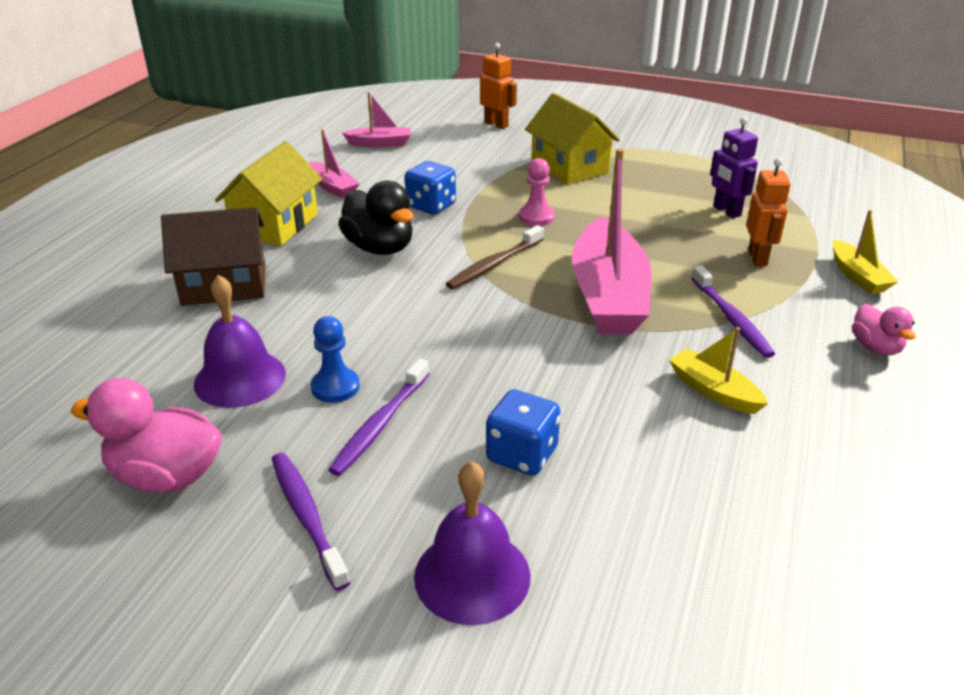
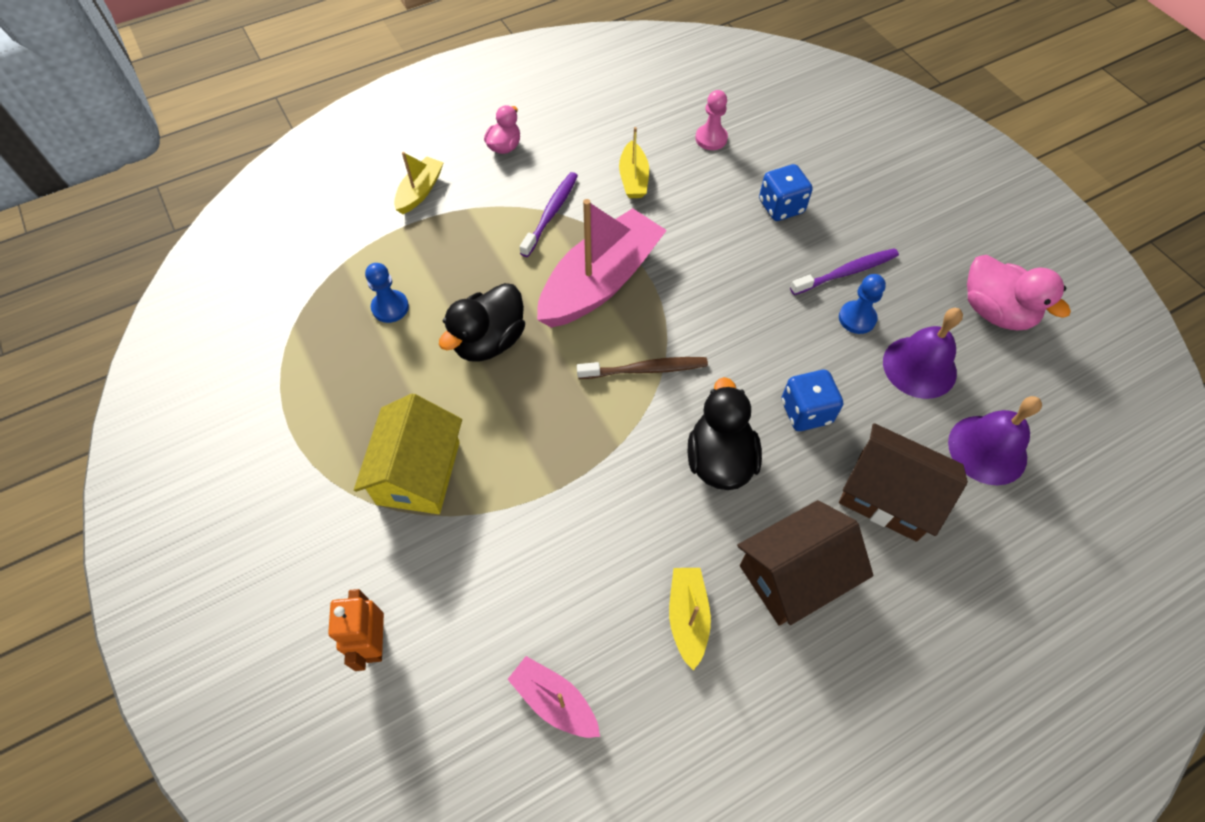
camera: 140 degrees left, 25 degrees up
yellow house [215,141,322,246] -> brown house [737,500,873,626]
purple toothbrush [272,453,350,591] -> none
pink boat [309,129,360,199] -> yellow boat [669,568,711,670]
blue dice [405,161,456,215] -> blue dice moved to [782,370,843,431]
purple bell [414,461,530,625] -> purple bell moved to [948,396,1042,485]
pink pawn [519,158,555,226] -> pink pawn moved to [695,90,728,150]
purple robot [710,117,758,218] -> blue pawn [365,263,409,323]
orange robot [746,158,791,266] -> none
none -> black duck [439,283,525,362]

